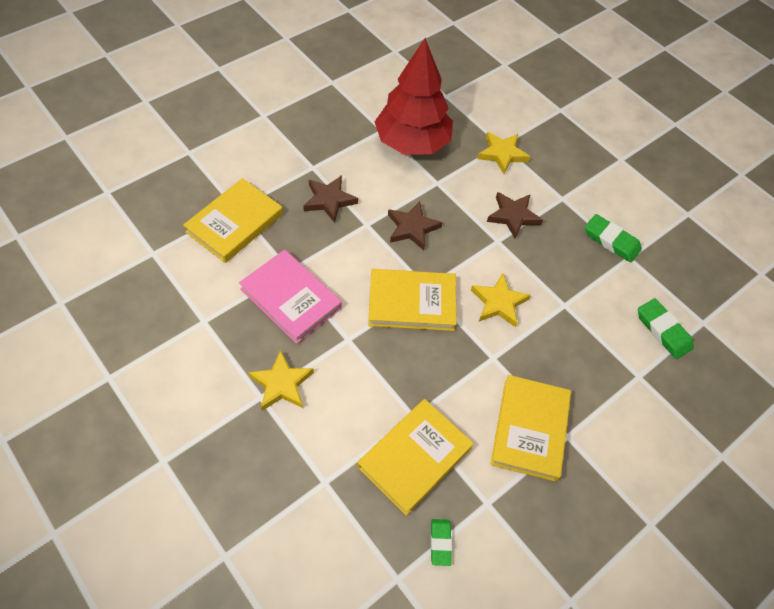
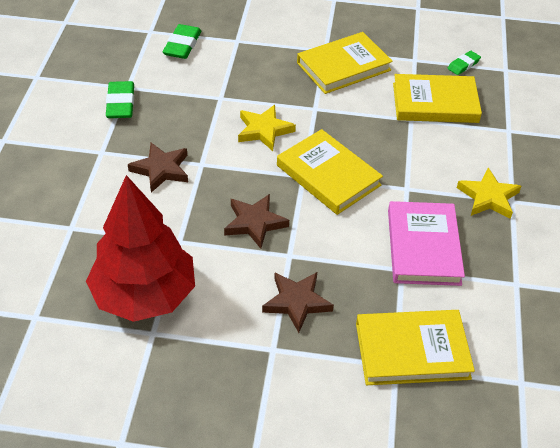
camera: 130 degrees left, 10 degrees down
yellow star [477,132,530,174] -> none

